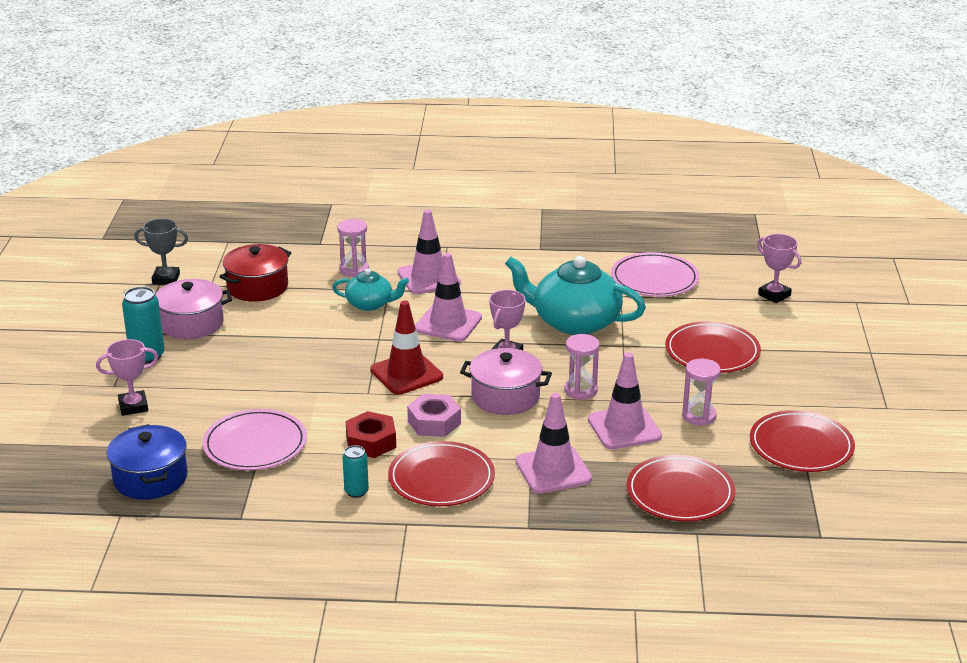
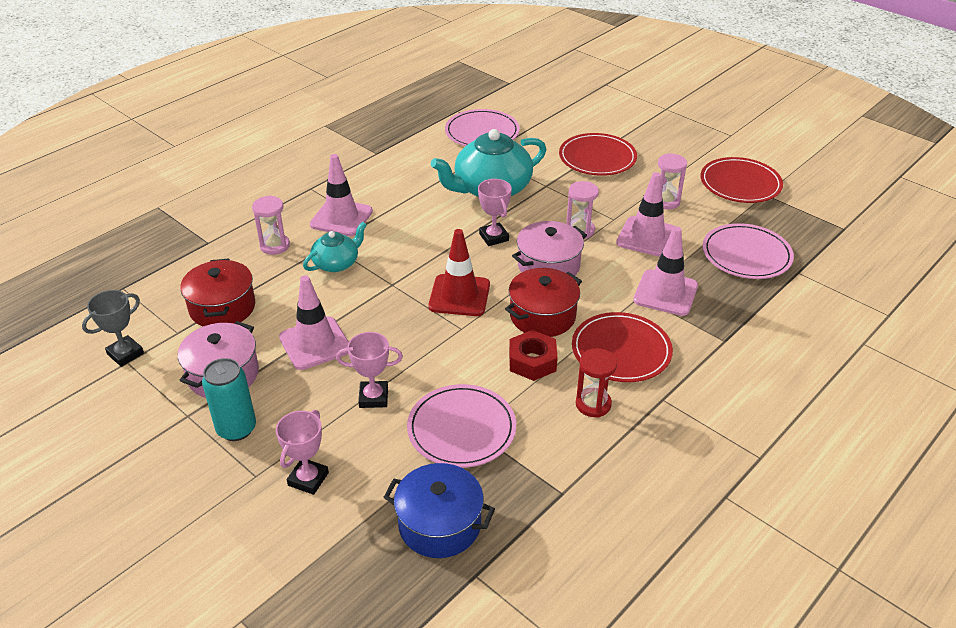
camera: 50 degrees left, 10 degrees up
turquoise can [342,445,369,498] -> red hourglass [576,348,617,418]
pink nut [407,394,461,437] -> red pot [505,268,582,337]
pink traffic cone [415,253,482,341] -> pink traffic cone moved to [279,275,349,370]
red plate [627,455,735,522] -> pink plate [703,223,794,279]
pink trophy [757,234,801,303] -> pink trophy moved to [336,332,403,408]

